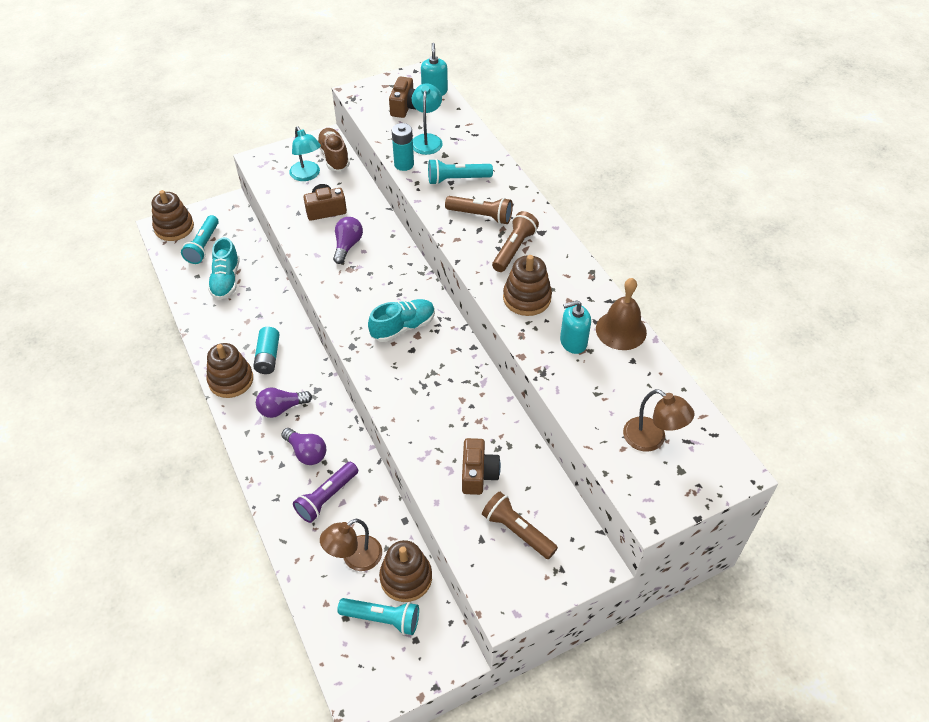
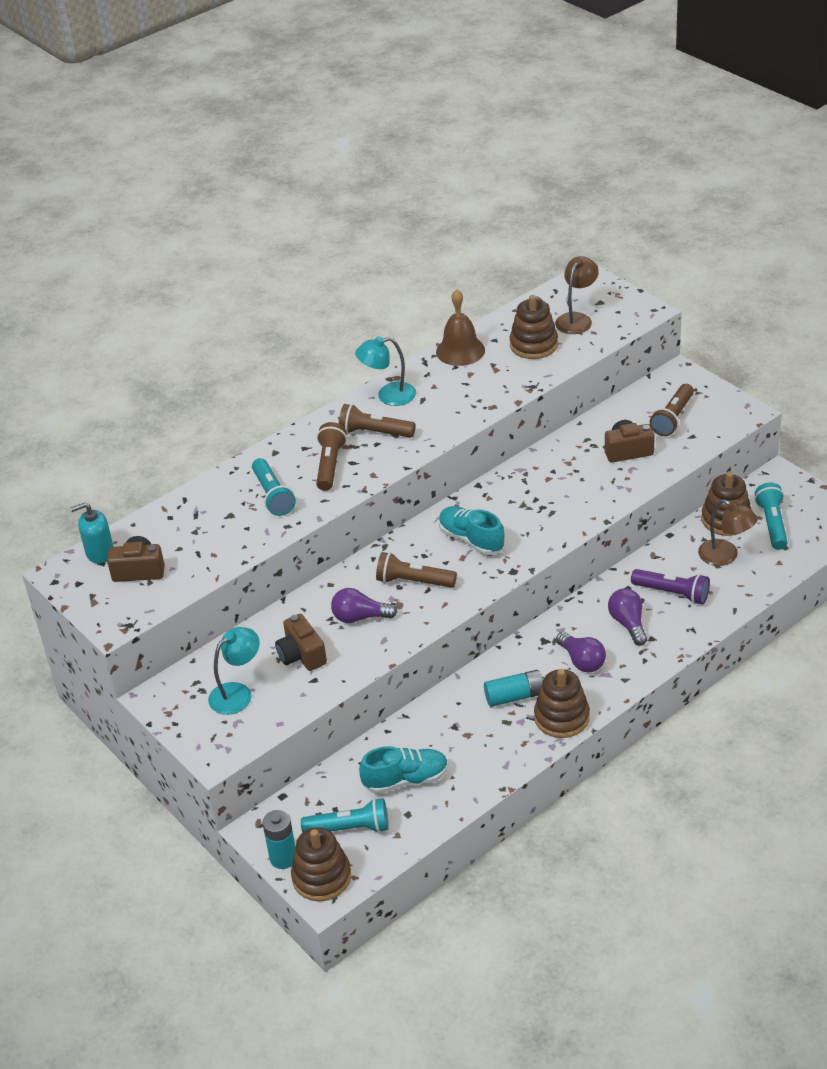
camera: 100 degrees left, 10 degrees down
purple light bulb [281,428,326,465] -> purple light bulb turned 45 degrees counterclockwise [608,588,647,646]
brown shoe [317,128,350,171] -> none
turquoise battery [392,123,414,171] -> turquoise battery moved to [262,810,296,869]
turquoise lamp [412,83,443,155] -> turquoise lamp moved to [355,336,416,406]
brown stacking toy [503,255,552,316] -> brown stacking toy moved to [509,295,558,359]
turquoise soap dispenser [560,300,591,354] -> none
none -> brown flashlight [376,552,457,588]

